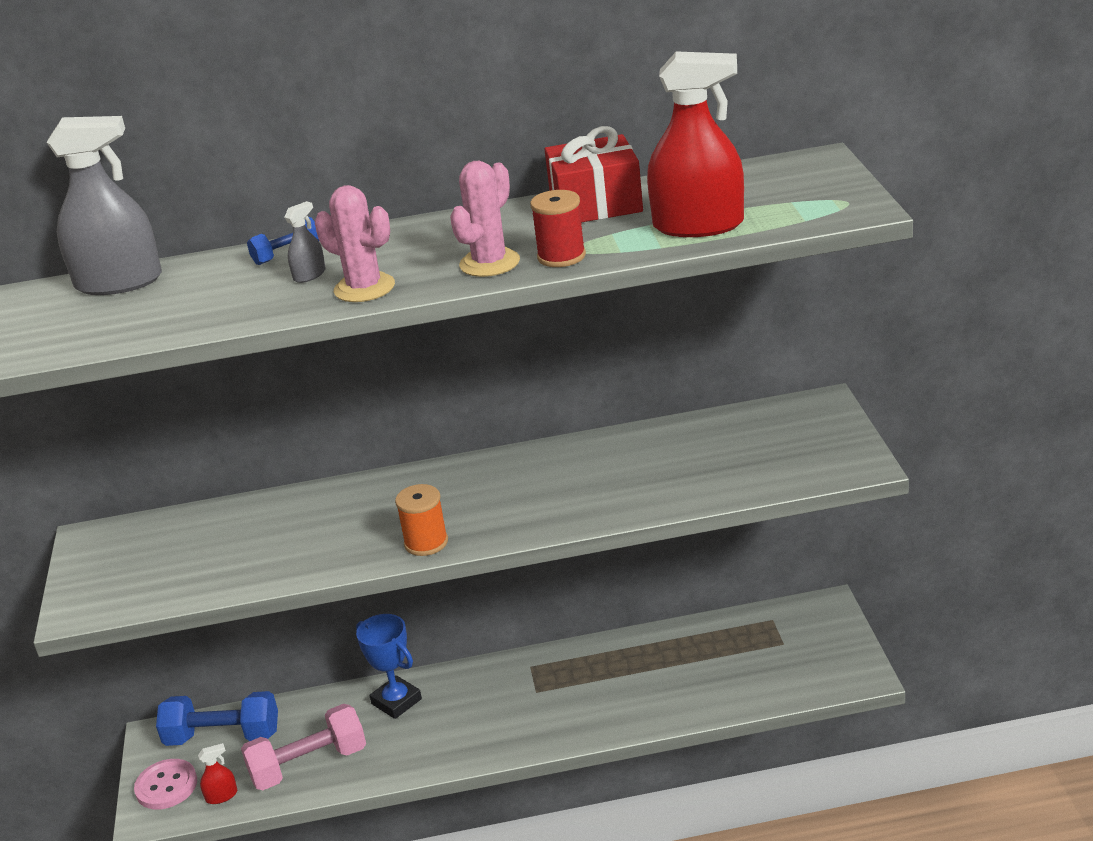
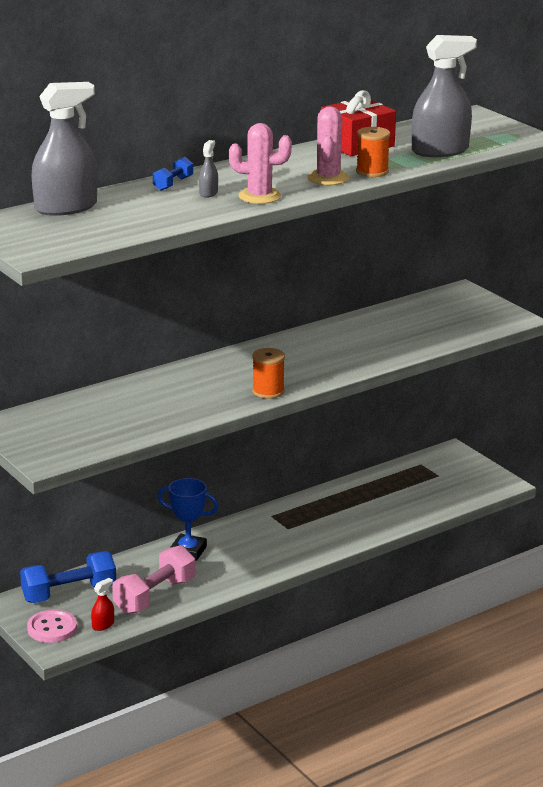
camera: 30 degrees left, 5 degrees down
red spool [530,190,586,267] -> orange spool [356,127,390,177]
red spray bottle [647,51,744,237] -> grey spray bottle [412,35,477,157]

